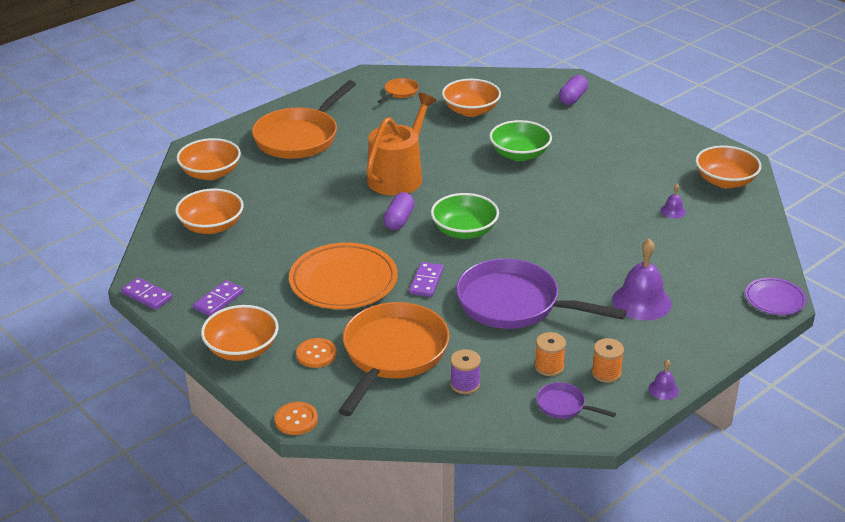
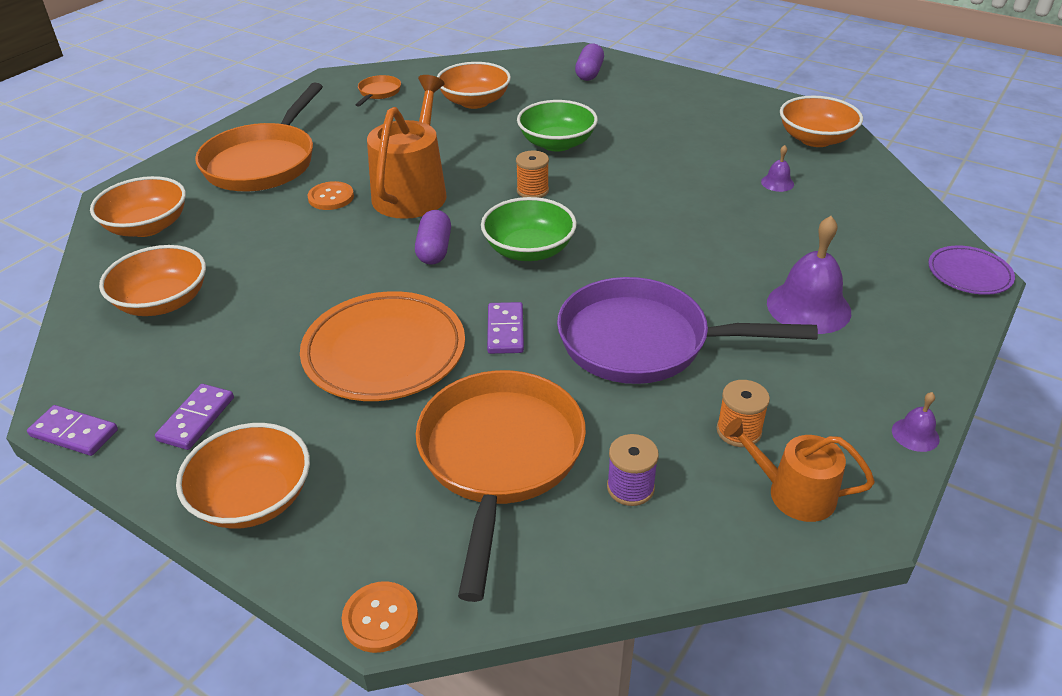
camera: 15 degrees left, 5 degrees up
orange button [296,338,337,368] -> orange button moved to [308,181,354,210]
purple pan [536,382,616,419] -> orange watering can [724,418,875,522]
orange spool [592,338,624,383] -> orange spool moved to [516,151,549,198]

